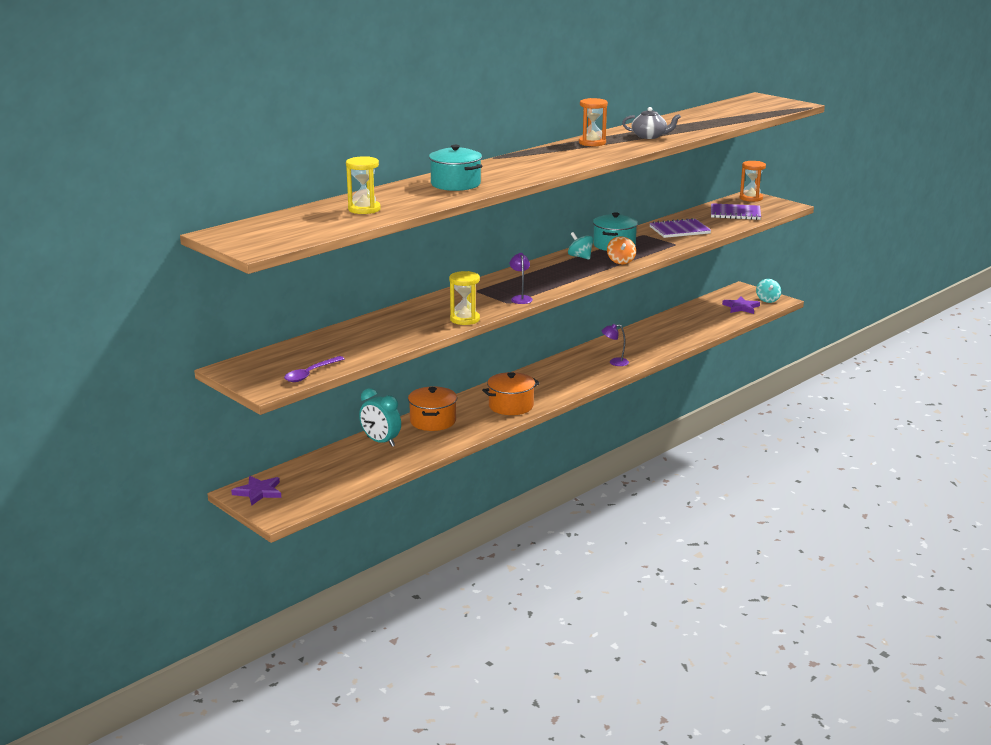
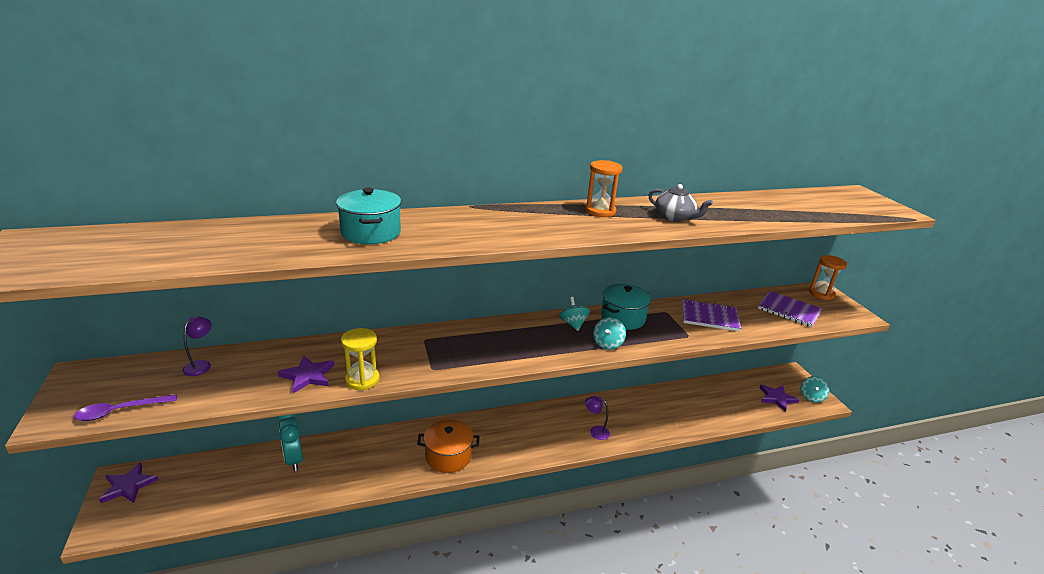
camera: 25 degrees right, 5 degrees up
yellow hourglass [346,156,381,214] -> none
orange pot [408,386,457,431] -> none
purple lamp [510,253,533,304] -> purple lamp moved to [182,317,212,376]
orange spinning top [607,236,636,264] -> turquoise spinning top [593,317,626,350]
none -> purple star [278,356,334,393]

